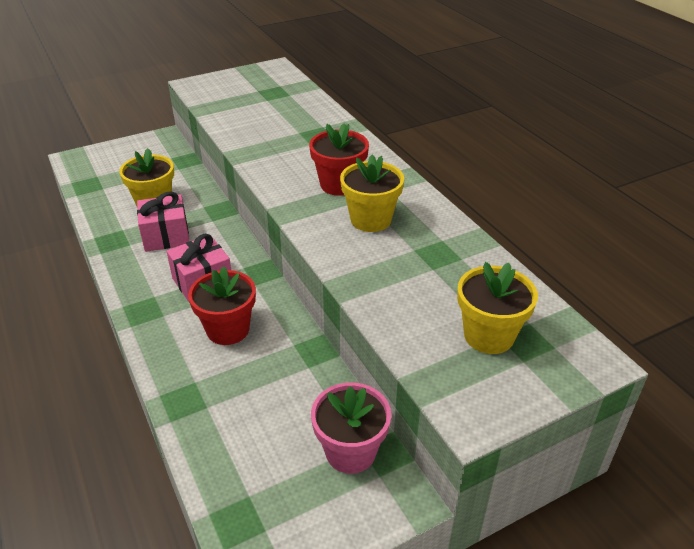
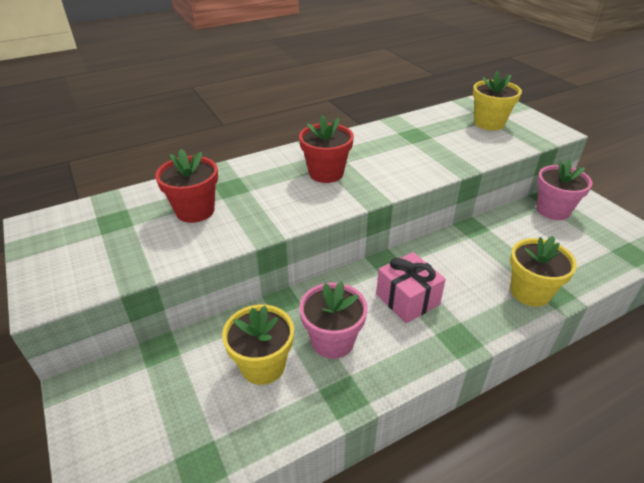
camera: 90 degrees left, 0 degrees up
pink gift [137,191,189,252] -> pink flower pot [299,281,367,359]
red flower pot [188,267,256,345] -> red flower pot moved to [155,149,218,223]
yellow flower pot [340,155,404,232] -> yellow flower pot moved to [510,236,577,307]

